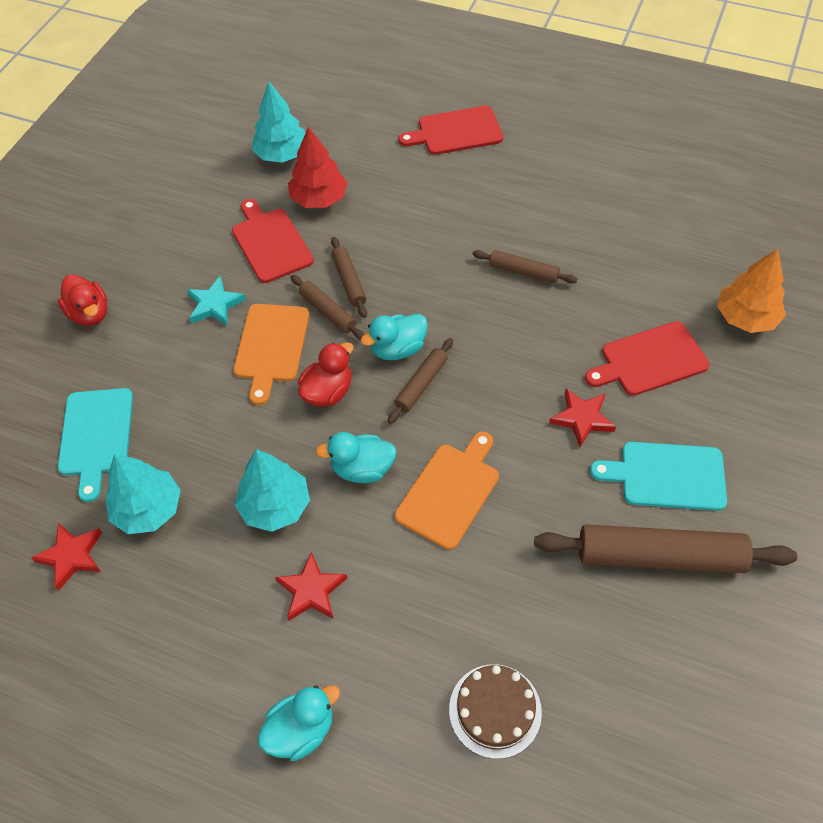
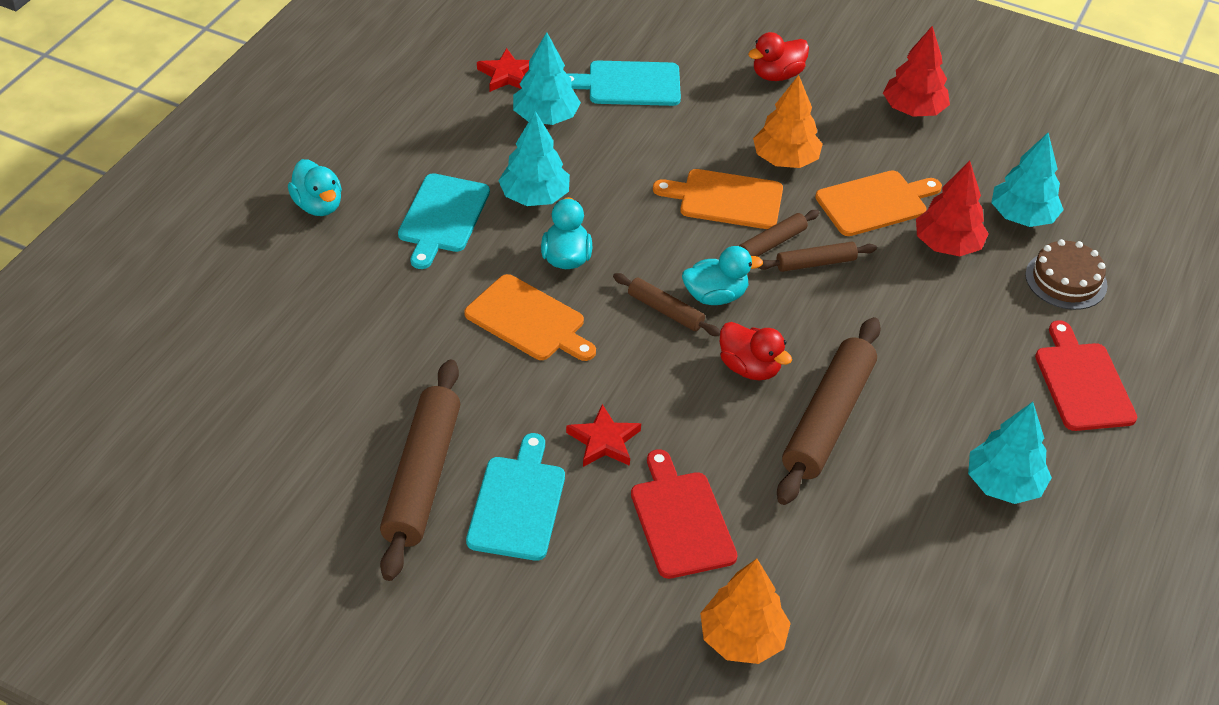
camera: 90 degrees right, 10 degrees down
turquoise star [187,276,246,326] -> orange tree [753,75,823,168]
red cutting board [232,199,314,283] -> orange cutting board [815,170,942,236]
red star [275,552,347,621] -> turquoise cutting board [398,173,490,269]
red duck [298,342,353,407] -> red duck moved to [720,322,792,380]
turquoise duck [361,314,428,360] -> turquoise duck turned 105 degrees clockwise [682,246,763,305]
brown cake [449,664,542,759] -> brown cake moved to [1025,239,1108,310]
brown rolling pin [472,250,577,283] -> brown rolling pin [777,317,881,505], size x1.93
none -> red tree [883,26,950,117]
none -> turquoise tree [968,402,1052,504]

